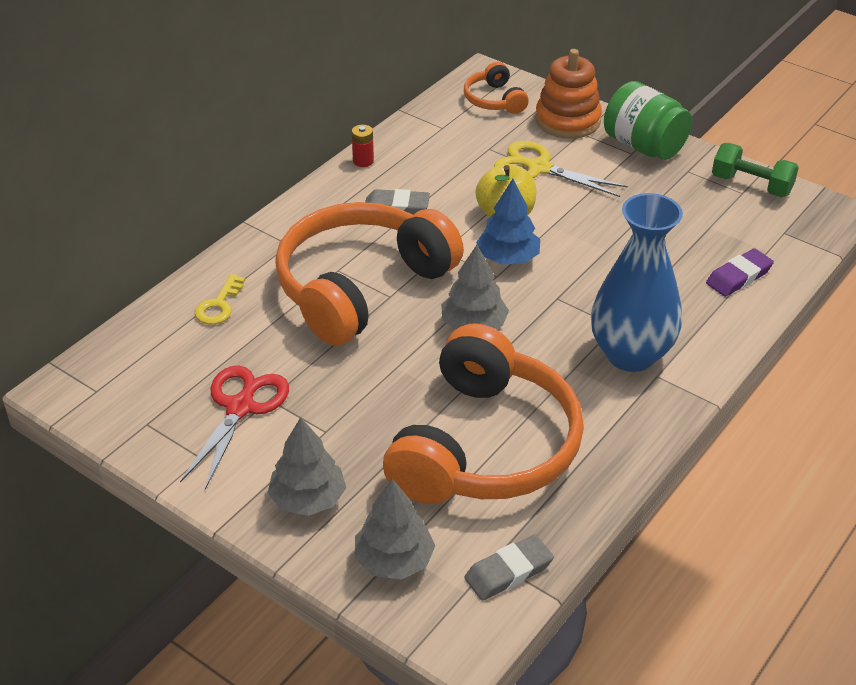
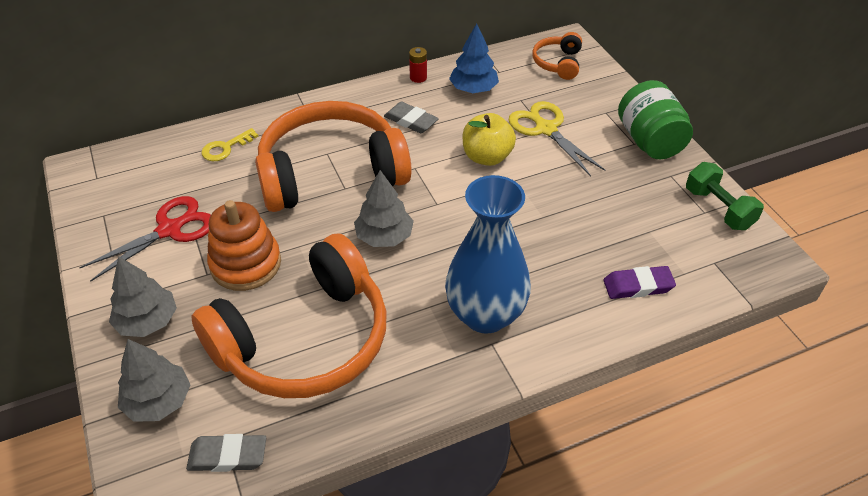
camera: 30 degrees right, 5 degrees up
blue tree [476,179,540,265] -> blue tree moved to [449,23,499,93]
orange stacking toy [535,49,602,139] -> orange stacking toy moved to [207,200,281,291]

